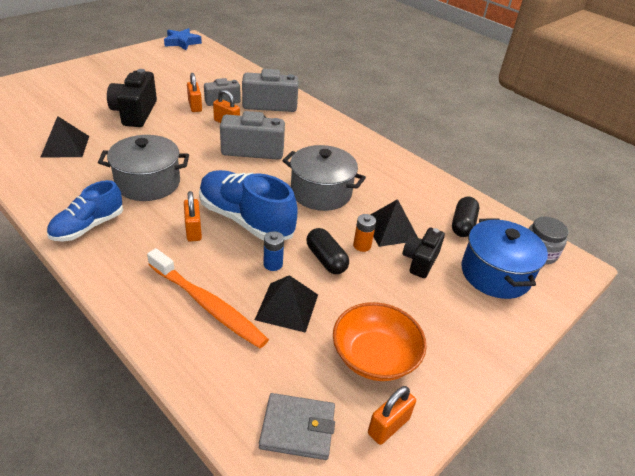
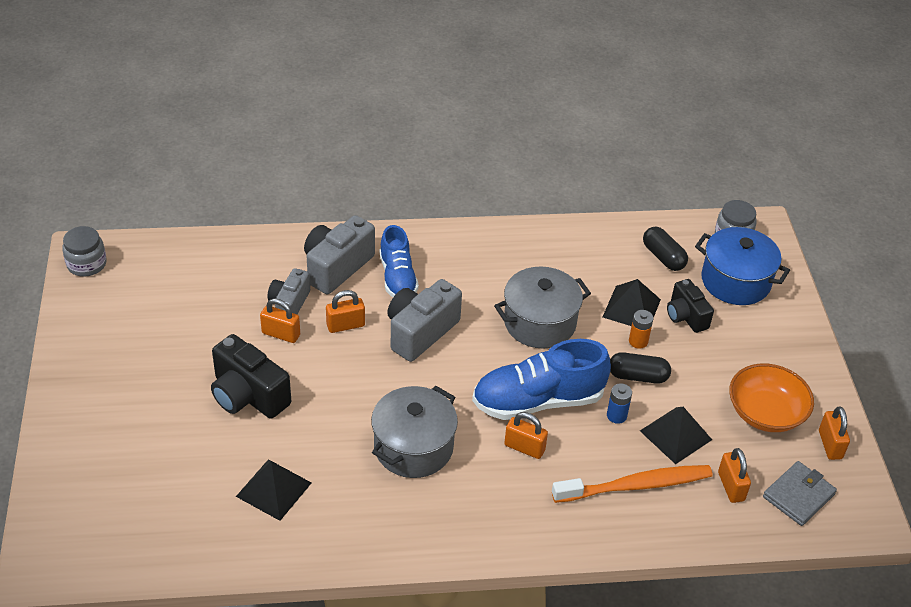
camera: 50 degrees left, 5 degrees up
blue shoe [47,180,123,241] -> blue shoe moved to [379,225,419,297]
blue star [164,28,202,50] -> grey jar [62,226,106,277]
none -> orange padlock [718,448,751,503]

